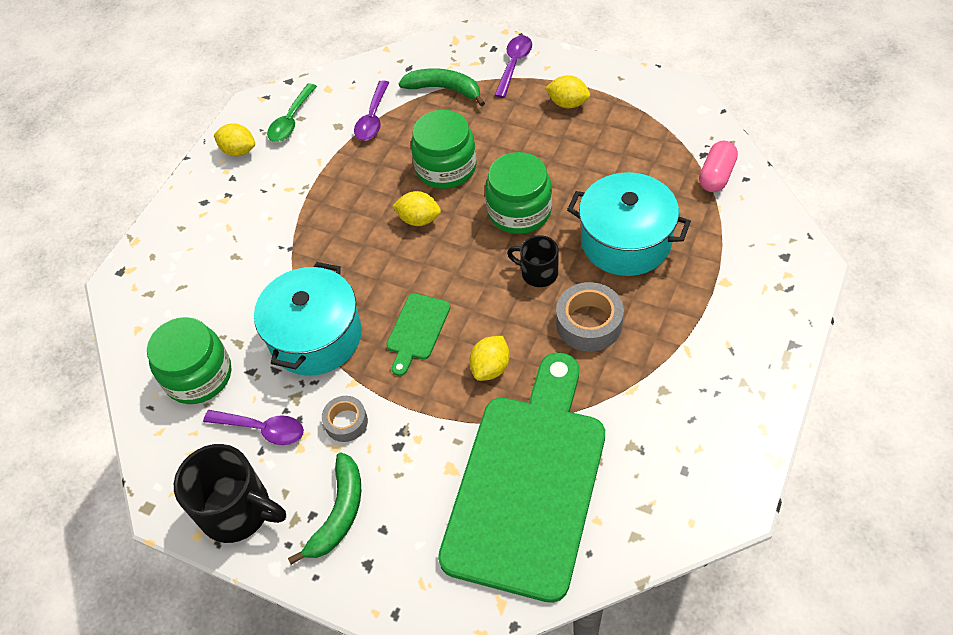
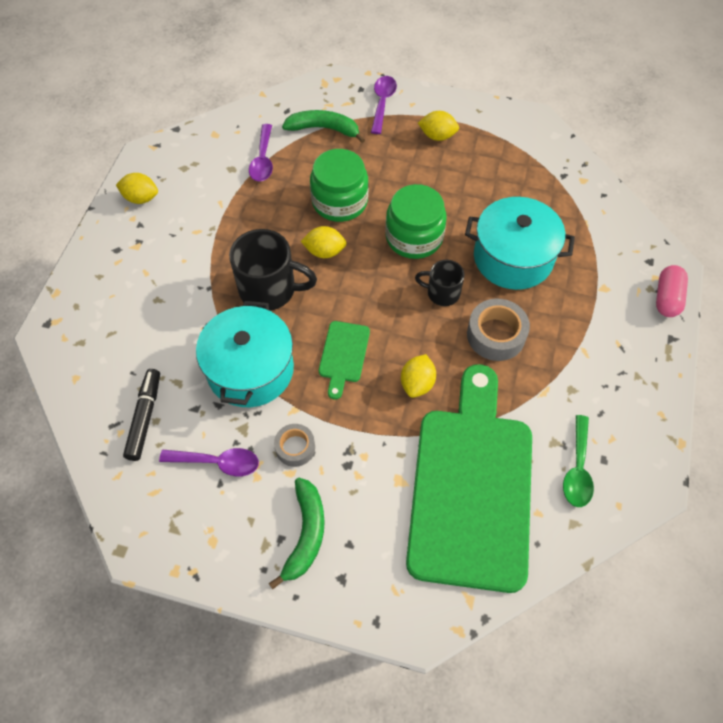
camera: 15 degrees left, 5 degrees up
green jar [147,317,231,404] -> black marker [123,369,160,461]
black mug [174,444,286,543] -> black mug moved to [229,229,317,311]
green spoon [267,83,317,142] -> green spoon moved to [563,415,594,507]
pink capsule [699,141,738,192] -> pink capsule moved to [656,265,688,317]

